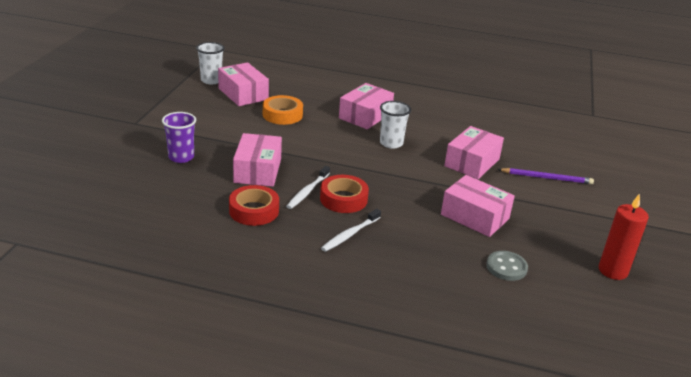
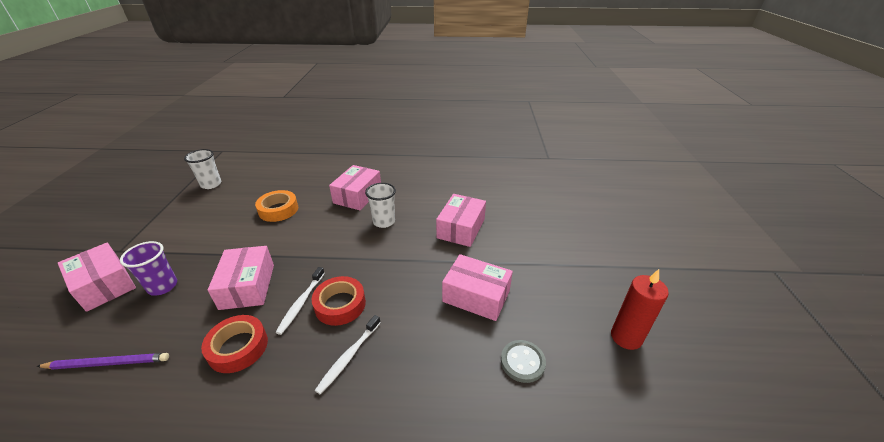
camera: 10 degrees left, 5 degrees up
pink box [218,62,269,106] -> pink box moved to [58,243,136,312]
purple pencil [498,168,594,184] -> purple pencil moved to [37,353,169,369]

